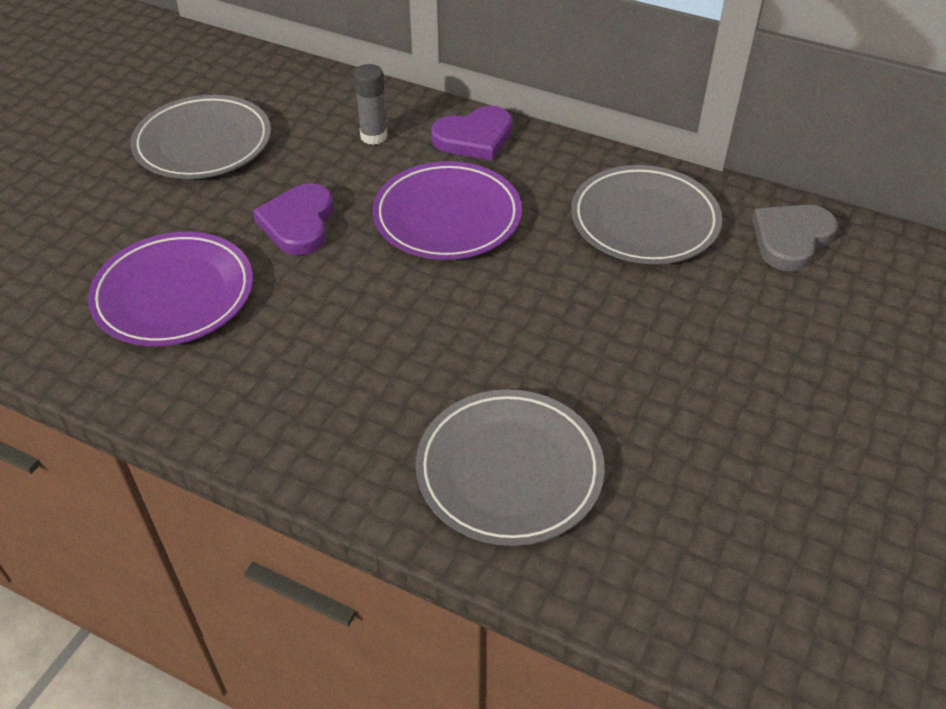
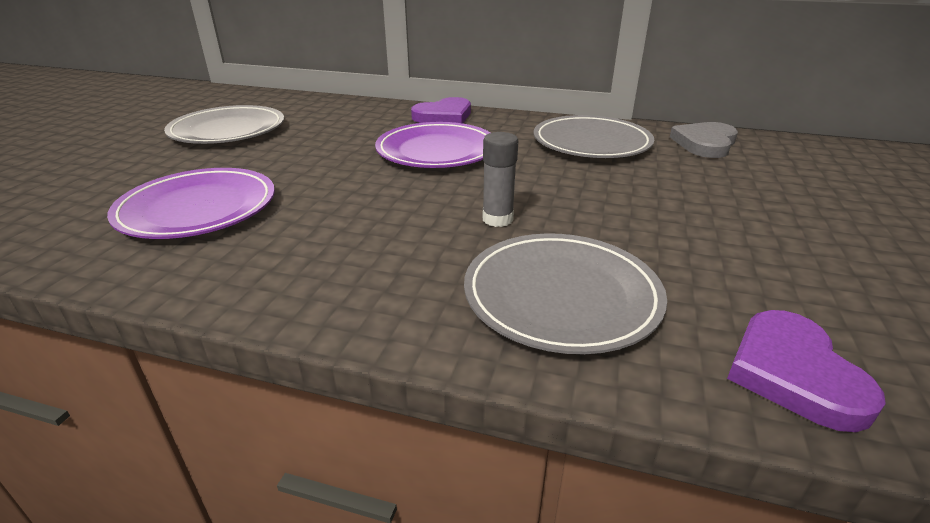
camera: 10 degrees left, 15 degrees down
purple heart [253,183,334,255] -> purple heart moved to [727,310,886,432]
grey glue stick [354,64,387,145] -> grey glue stick moved to [482,132,518,227]

